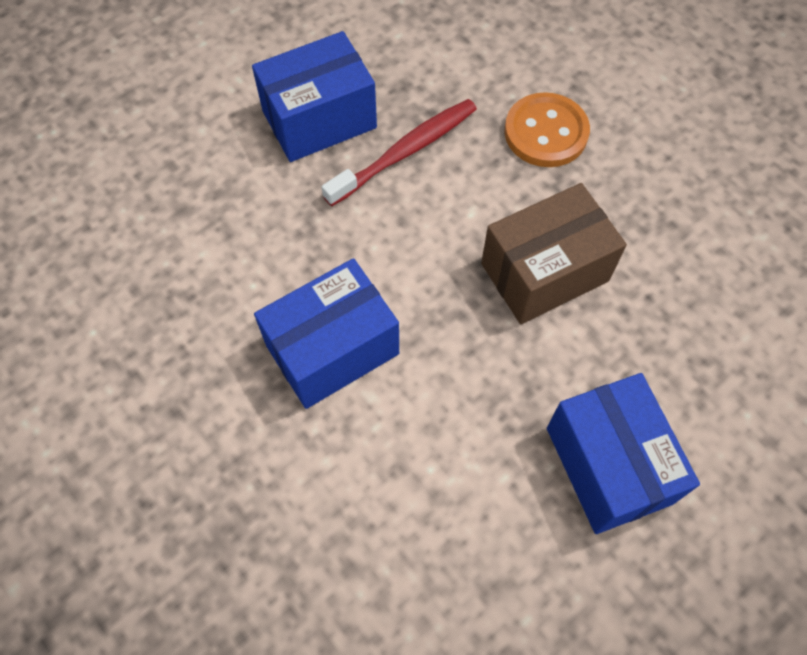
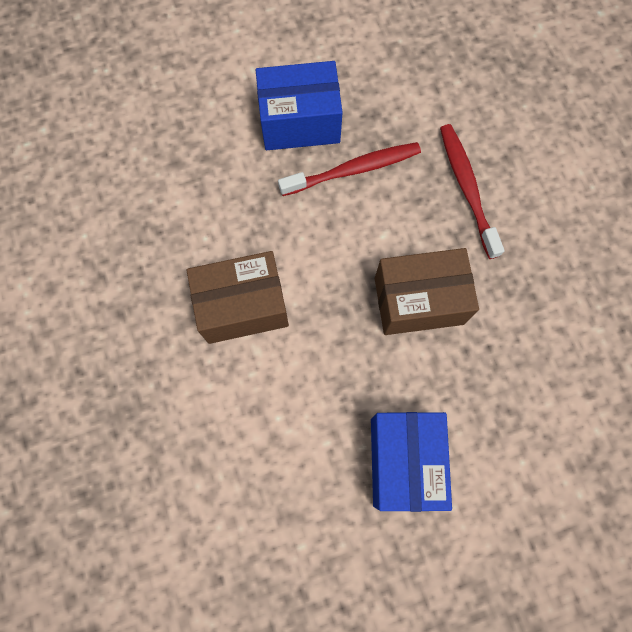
camera: 20 degrees right, 10 degrees up
blue box [254,258,399,409] -> brown box [187,251,289,344]
orange button [504,92,590,167] -> red toothbrush [440,124,505,259]

